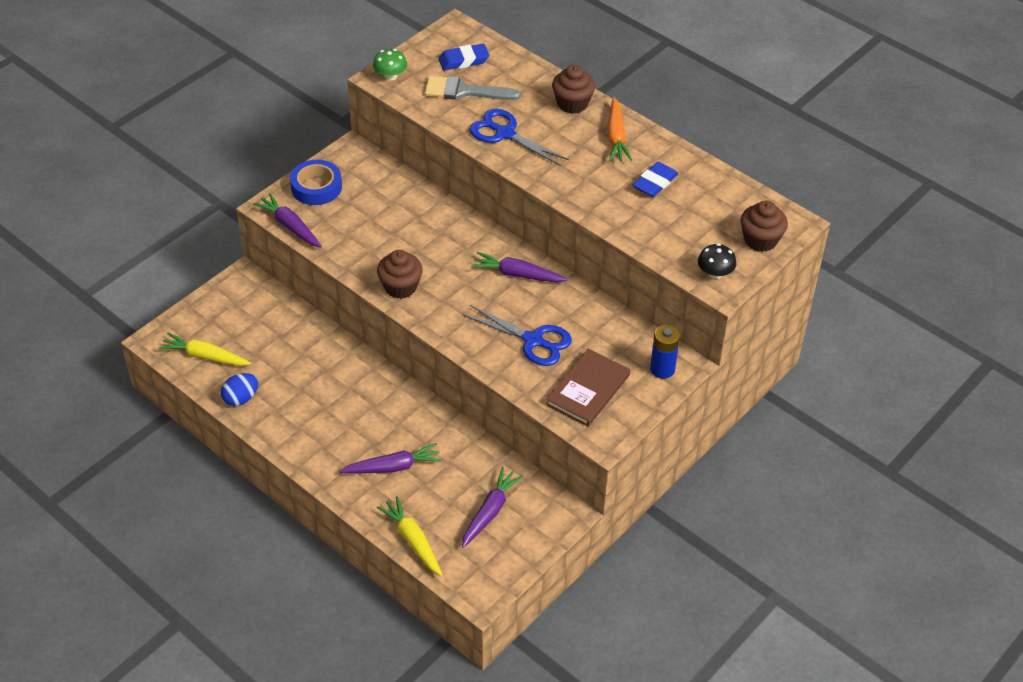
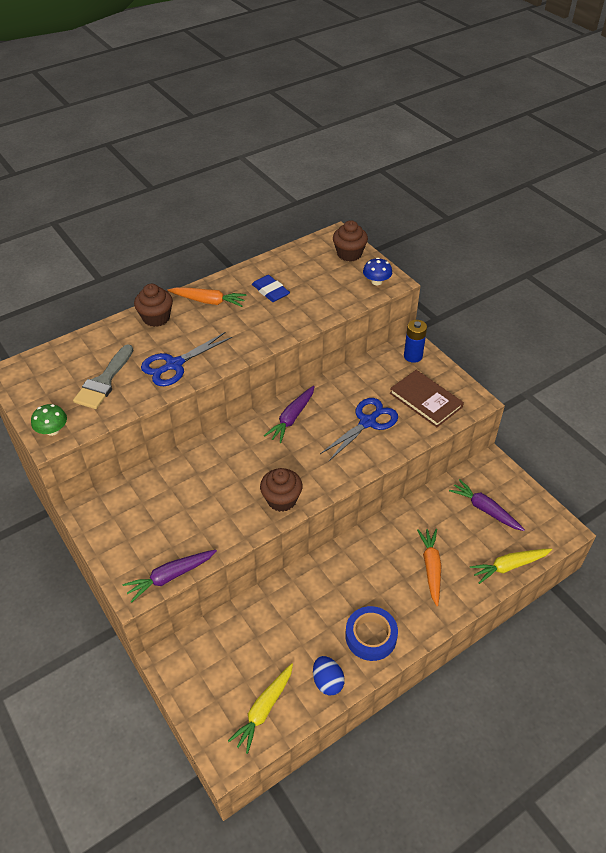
camera: 75 degrees left, 0 degrees up
blue tape [290,160,342,205] -> blue tape moved to [345,606,398,661]
purple carrot [340,443,442,474] -> orange carrot [417,529,441,606]
blue eraser [439,44,489,70] -> none
black mushroom [698,243,737,279] -> blue mushroom [363,258,392,285]

